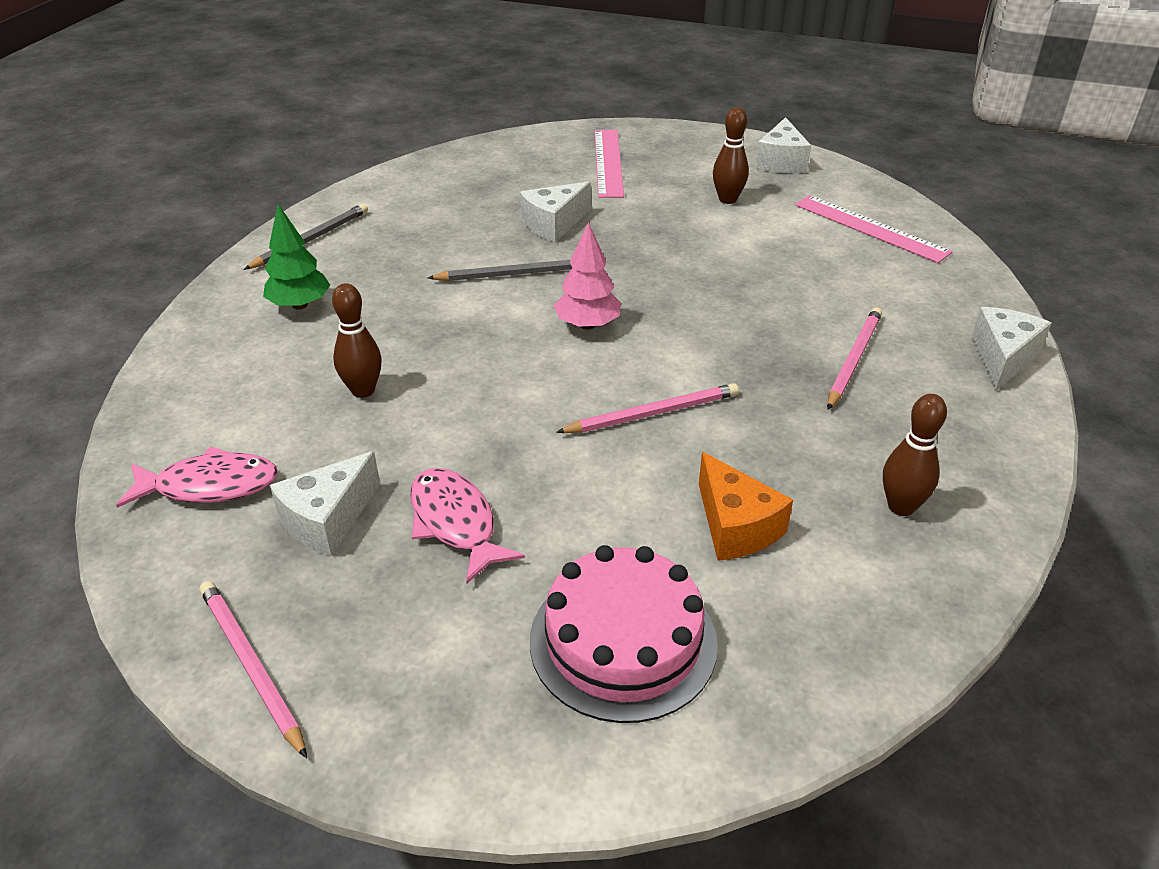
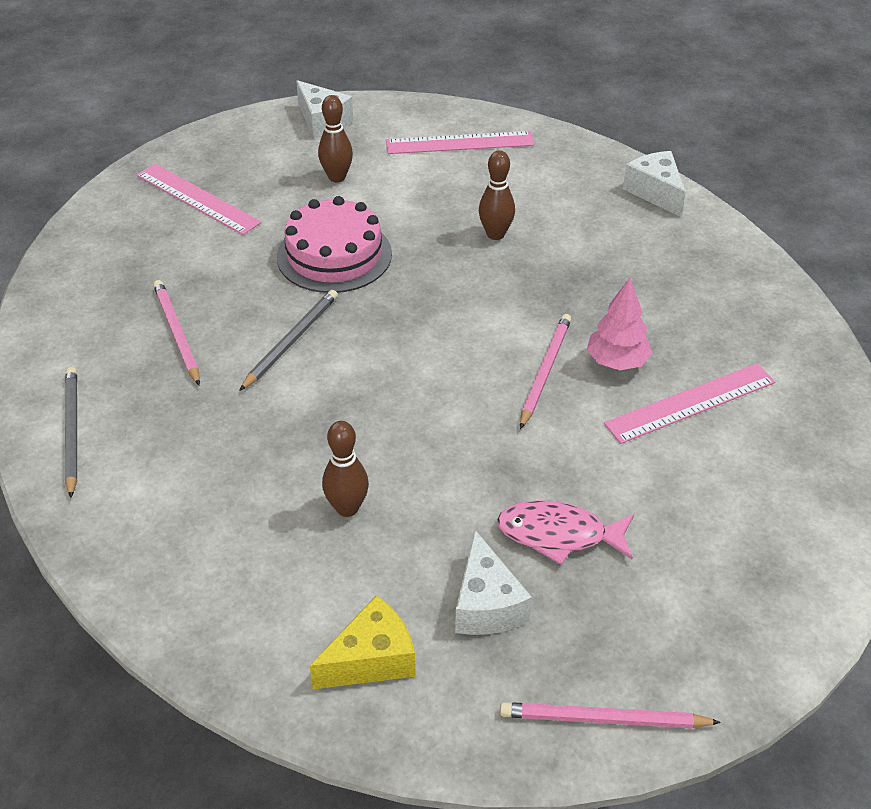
camera: 50 degrees left, 5 degrees up
pink fish [116,446,278,508] -> yellow cheese [310,595,416,689]
green tree [263,204,330,310] -> none
white cheese [520,181,591,242] -> none
pink cake [530,545,718,723] -> pink cake moved to [277,196,392,293]
pink tree [554,222,621,330] -> pink tree moved to [587,278,652,370]
orange cheese [699,452,793,561] -> pink ruler [604,363,775,444]
pink pencil [827,307,882,410] -> pink pencil moved to [153,280,200,386]
brown bowling pin [883,394,947,516] -> brown bowling pin moved to [479,150,515,240]

